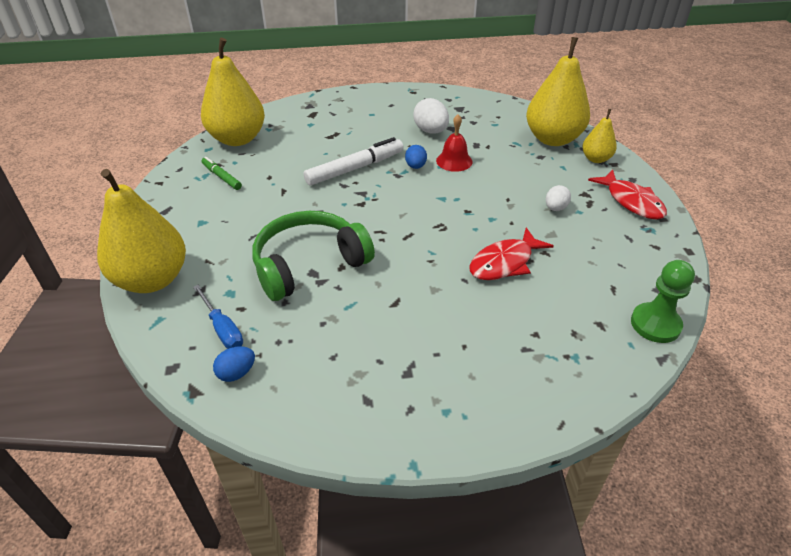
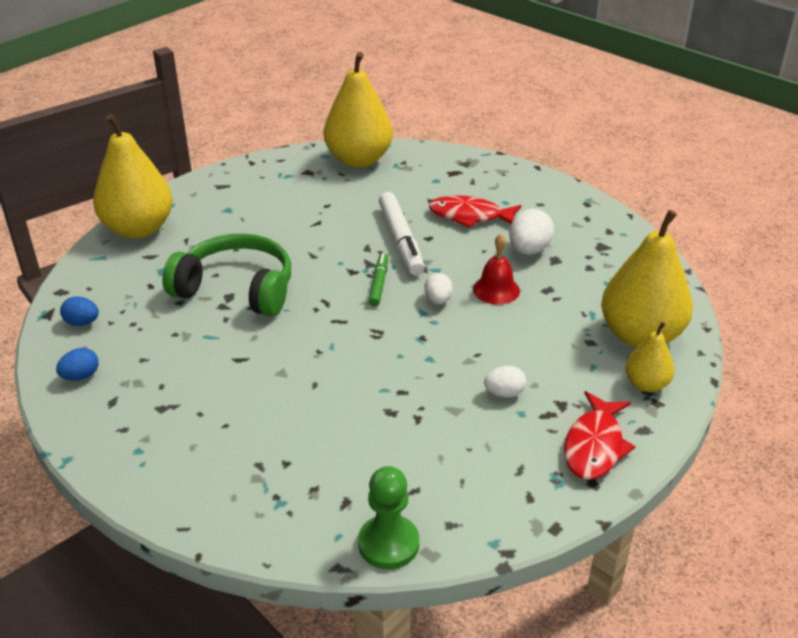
camera: 50 degrees right, 5 degrees down
blue screwdriver [193,285,243,349] -> none
green marker [202,157,242,190] -> green marker moved to [369,253,388,306]
white marker [304,137,404,185] -> white marker turned 60 degrees clockwise [379,192,425,276]
blue egg [405,145,427,169] -> blue egg moved to [56,348,99,381]
red fish [469,227,554,280] -> red fish moved to [429,195,521,228]
none -> white egg [424,273,453,304]

